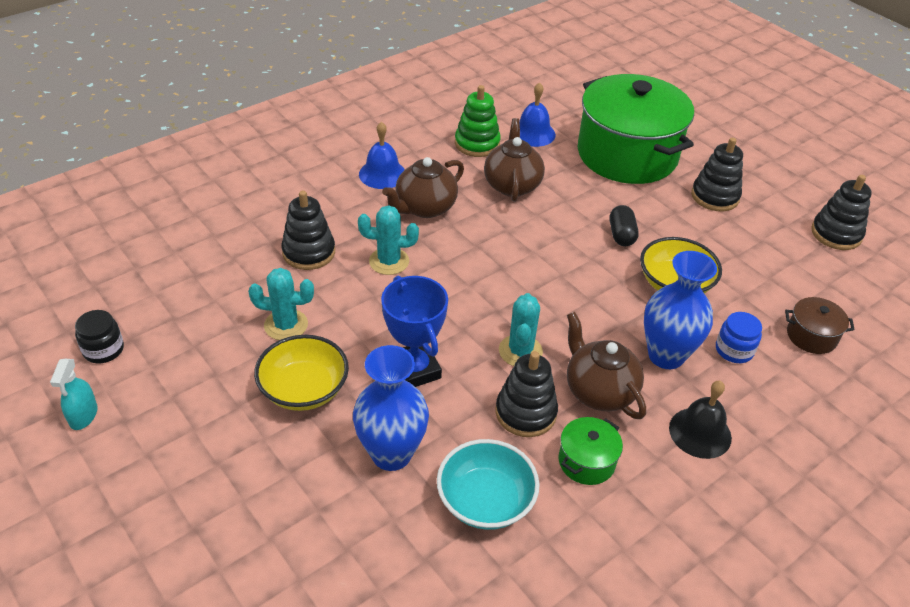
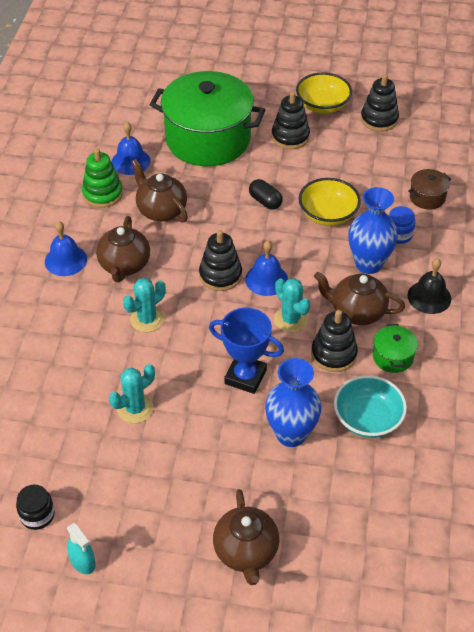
camera: 40 degrees left, 5 degrees up
yellow bowl [254,335,349,411] -> yellow bowl moved to [296,73,352,114]
black stacking toy [281,191,335,270] -> black stacking toy moved to [199,230,242,291]
none -> brown teapot [213,489,280,585]
none -> blue bell [245,241,288,296]

